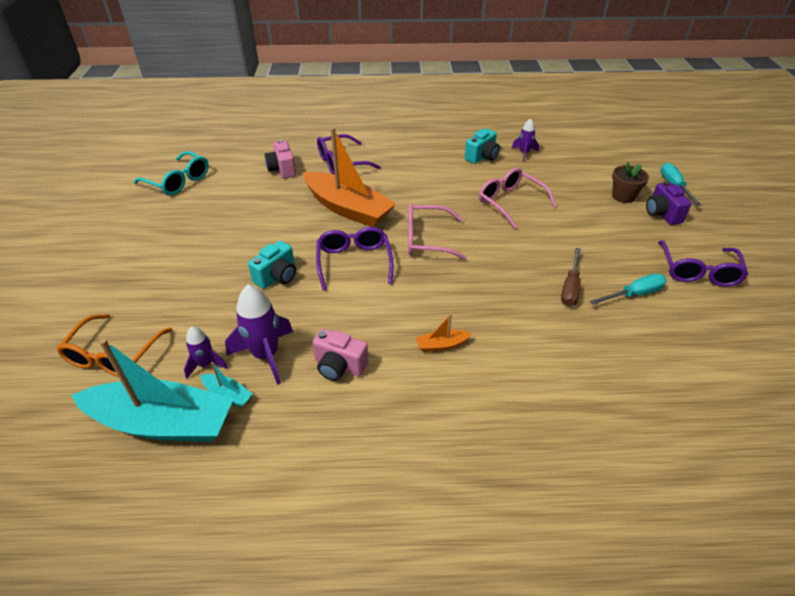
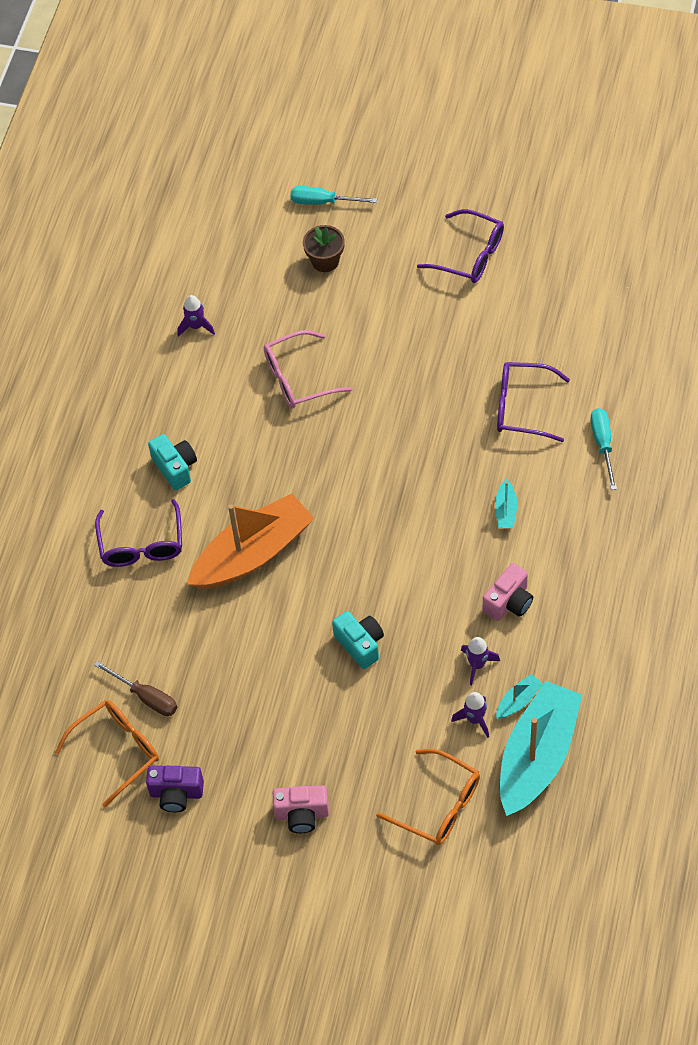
camera: 70 degrees left, 15 degrees up
turquoise glasses [134,151,209,195] -> orange glasses [55,700,159,807]
purple rocket [225,285,293,385] -> purple rocket [461,637,500,685], size x0.57
pink camera [265,139,296,178] -> pink camera moved to [273,785,329,833]
purple glasses [316,227,393,291] -> purple glasses moved to [497,362,570,442]
pink glasses [408,204,467,260] -> none
orange boat [415,314,472,352] -> turquoise boat [495,479,517,528]
turquoise camera [465,129,500,164] -> turquoise camera moved to [148,434,197,490]
brown screwdriver [561,248,581,306] -> brown screwdriver moved to [94,661,177,716]
turquoise screwdriver [590,274,667,305] -> turquoise screwdriver moved to [591,408,617,490]
purple camera [646,181,691,225] -> purple camera moved to [146,766,204,812]

